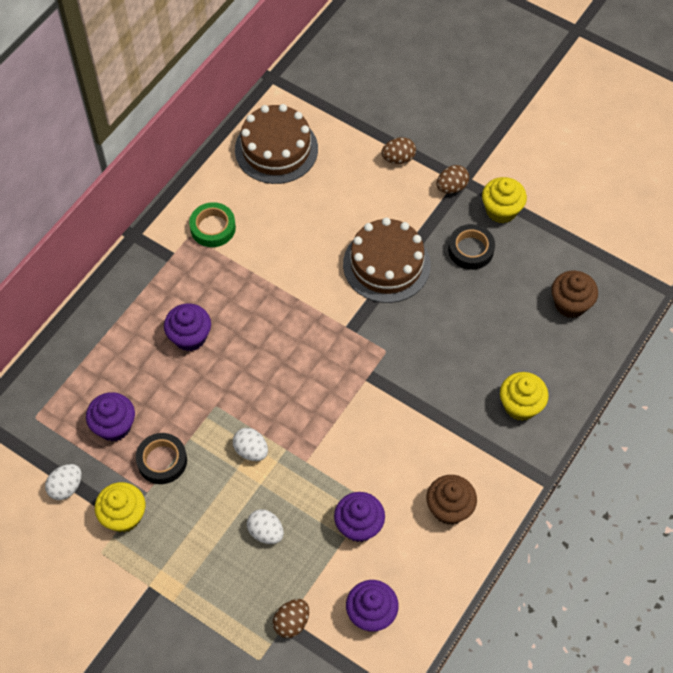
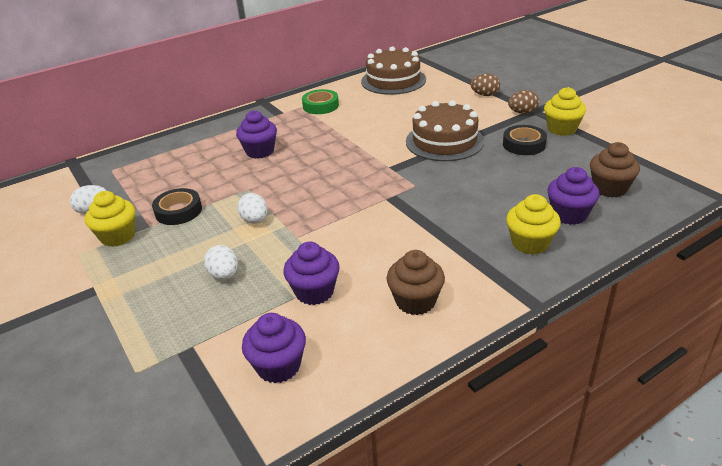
camera: 25 degrees right, 25 degrees down
purple cupcake [86,392,135,441] -> purple cupcake moved to [547,167,600,225]
brown egg [273,599,309,638] -> none

